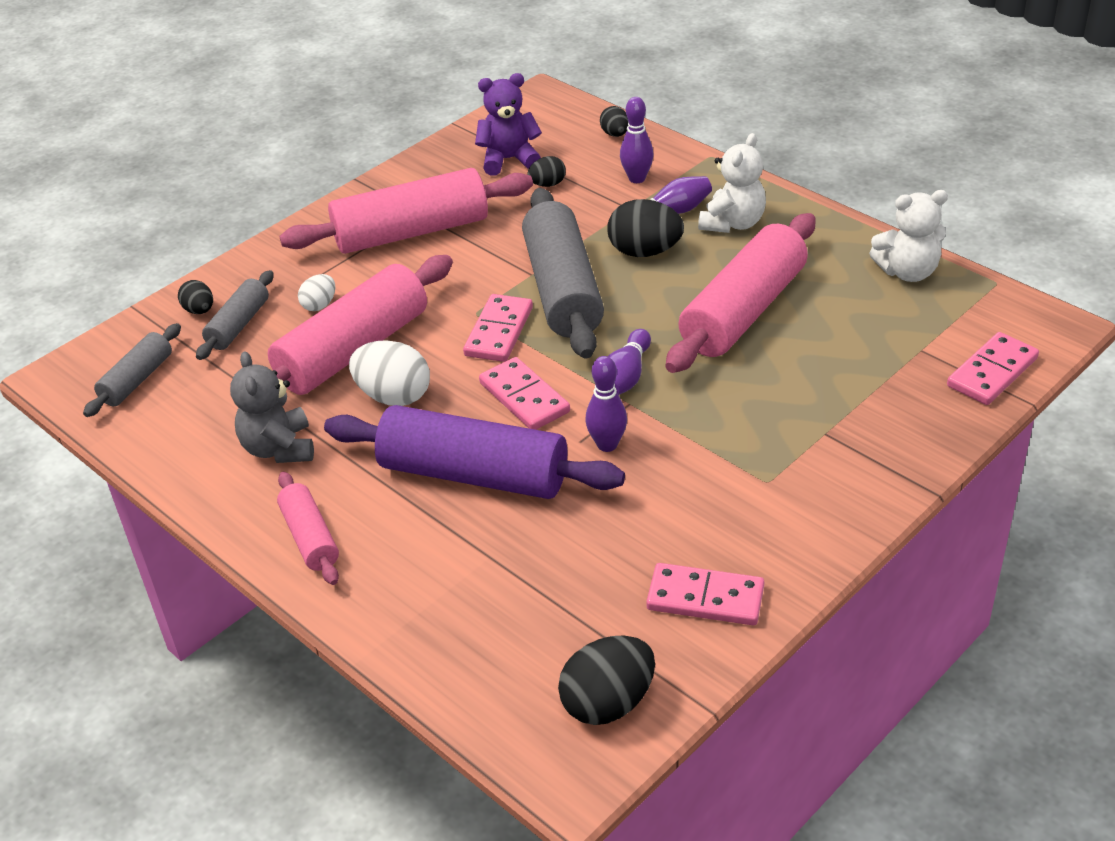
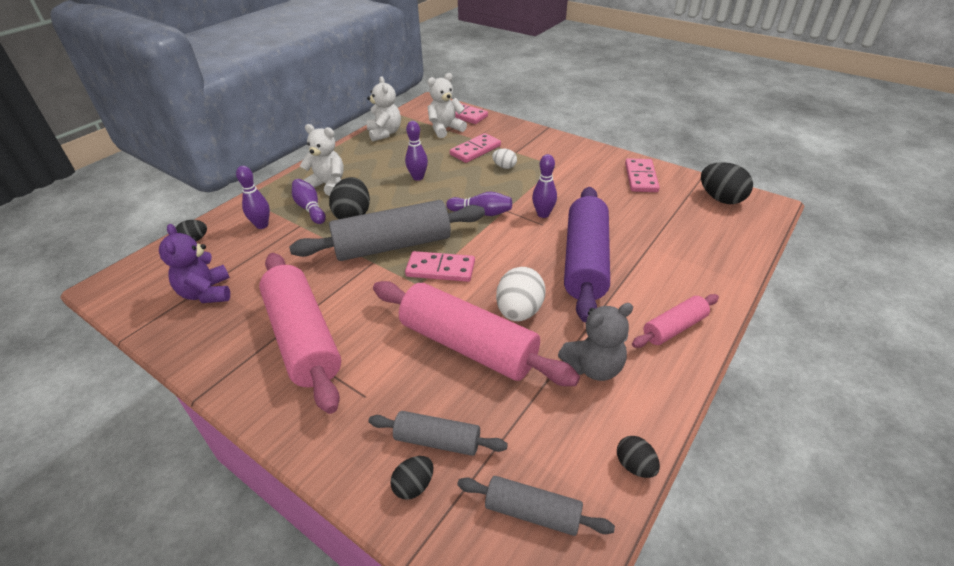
camera: 100 degrees left, 0 degrees up
white egg [298,274,335,311] -> white egg moved to [492,149,517,169]
pink domino [479,357,570,430] -> pink domino moved to [450,133,501,163]
black egg [527,156,566,187] -> black egg moved to [617,436,660,478]
pink rolling pin [666,213,816,373] -> purple bowling pin [405,121,428,181]
none -> white teddy bear [427,73,467,138]

